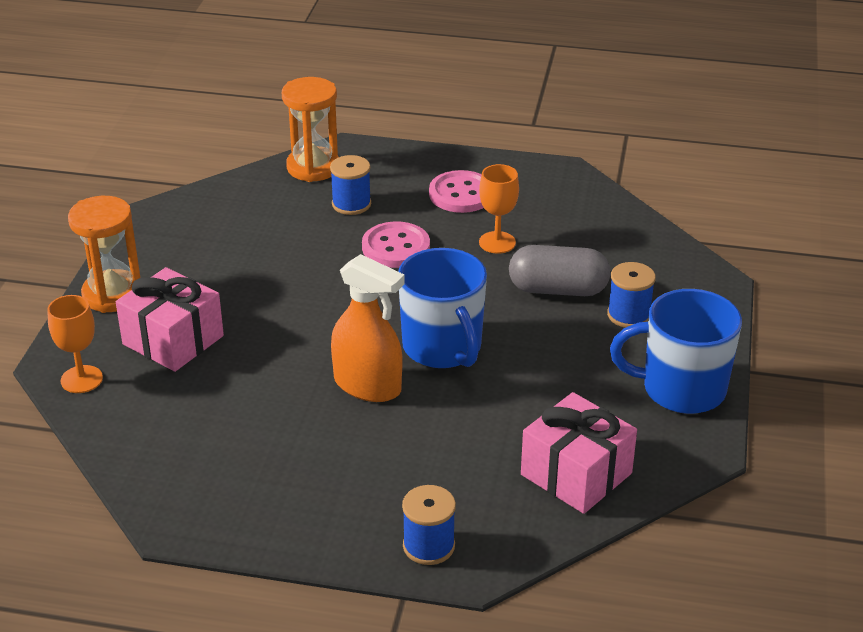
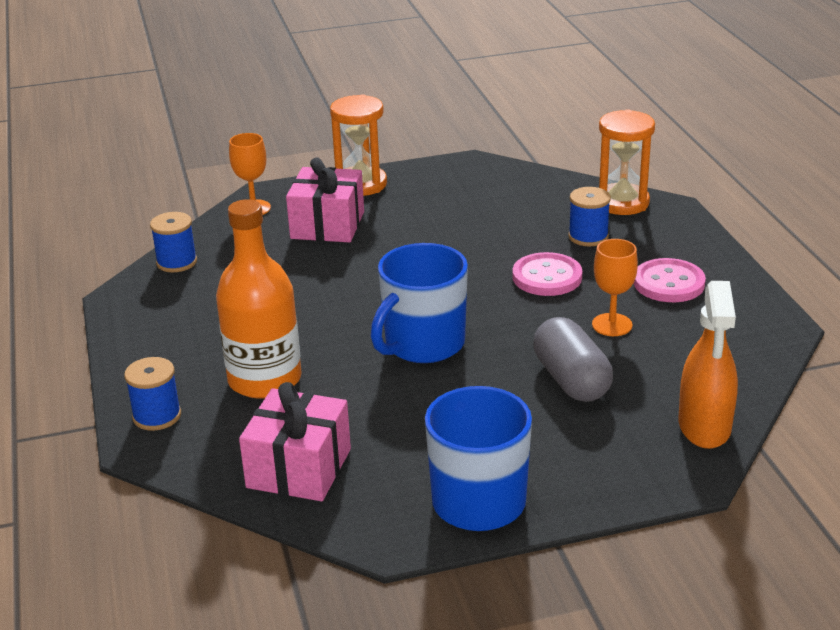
camera: 65 degrees right, 5 degrees down
orange spray bottle [331,254,405,402] -> orange spray bottle moved to [679,281,738,449]
blue spool [607,262,656,328] -> blue spool moved to [150,212,197,272]
none -> orange bottle [216,199,302,399]

